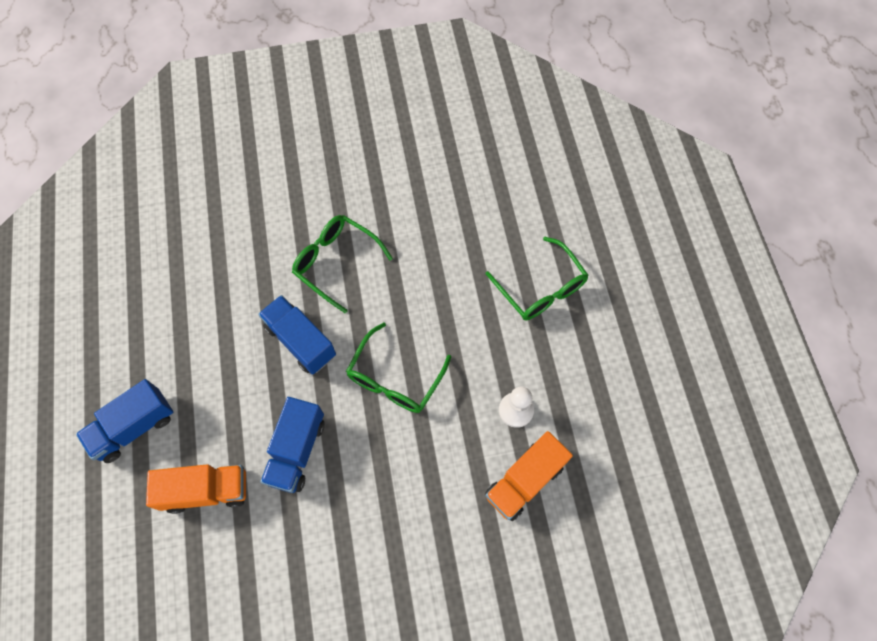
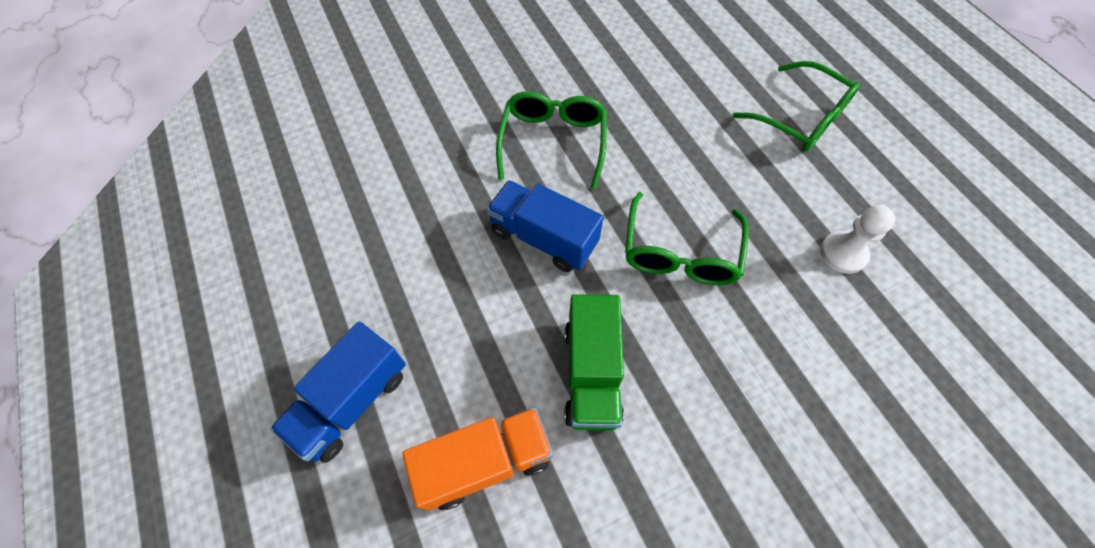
camera: 15 degrees left, 5 degrees down
blue truck [260,397,325,493] -> green truck [565,294,624,431]
green glasses [292,215,393,313] -> green glasses turned 75 degrees clockwise [496,91,607,189]
orange truck [485,431,573,521] -> none

